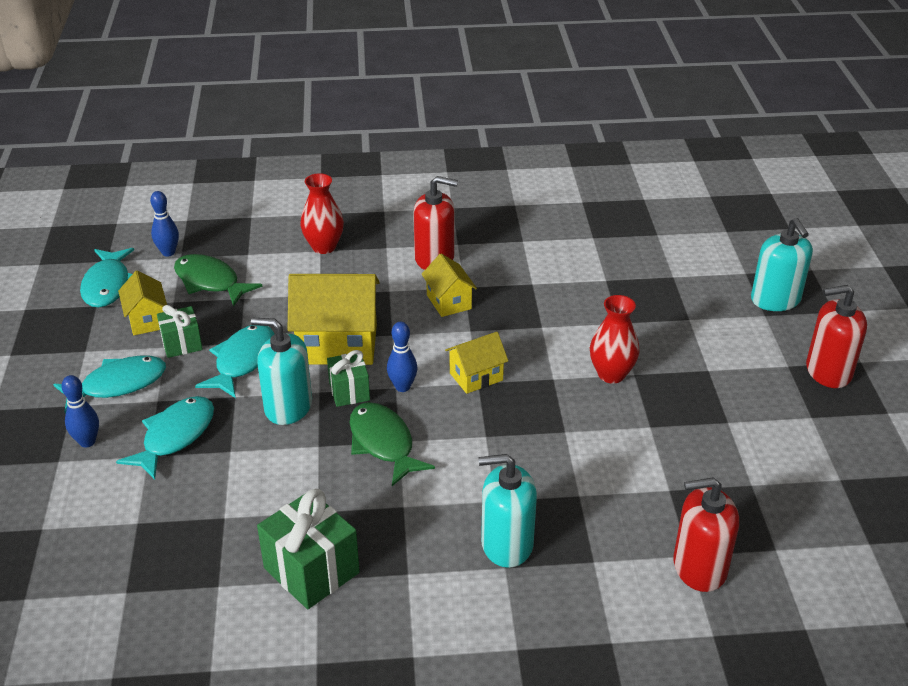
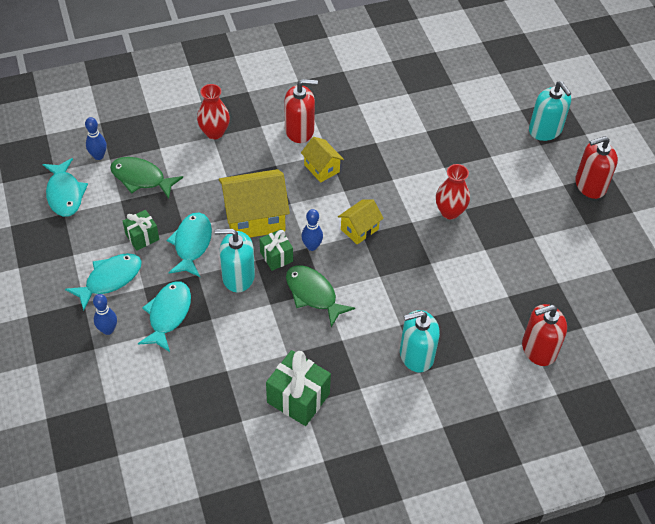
camera: 15 degrees left, 15 degrees up
yellow house [118,271,167,335] -> none

